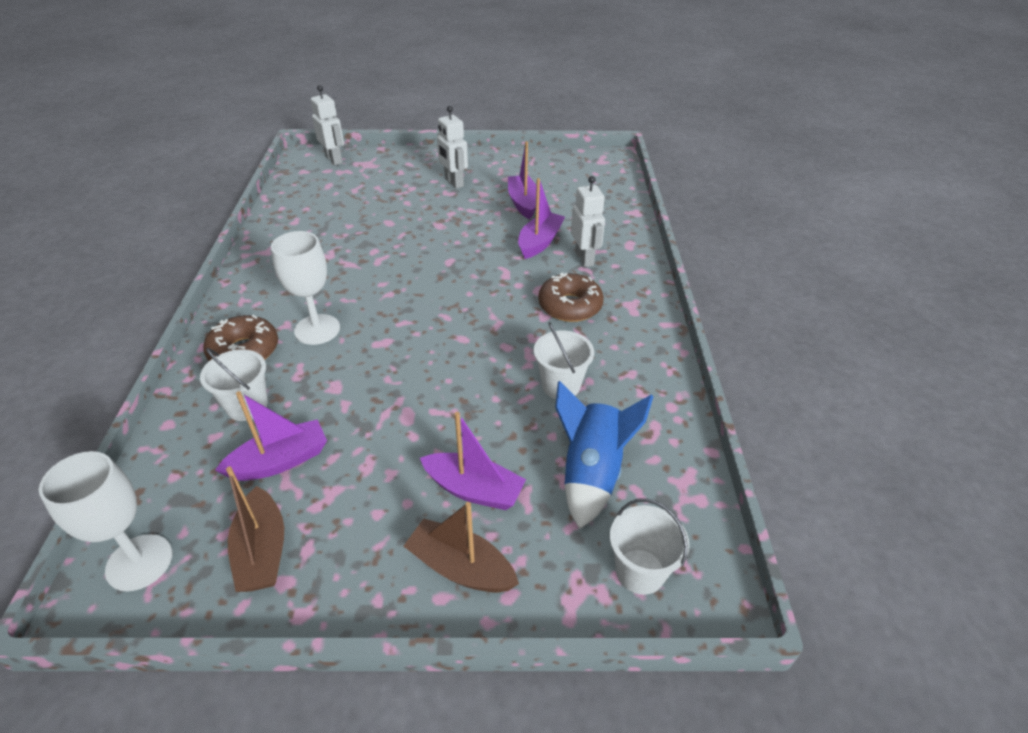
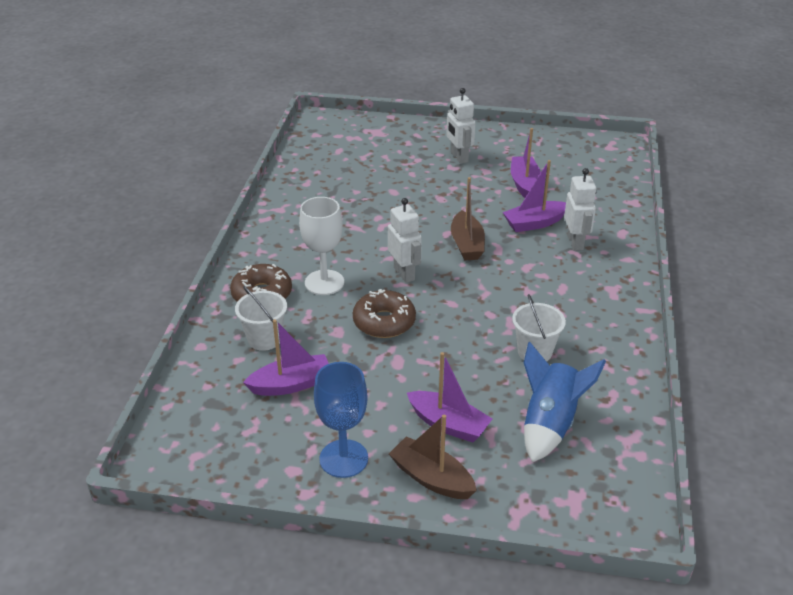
camera: 10 degrees right, 5 degrees down
white goblet [39,451,172,591] -> none
brown boat [226,467,284,592] -> brown boat moved to [451,177,485,261]
white robot [311,85,344,165] -> white robot moved to [388,198,422,283]
purple boat [518,178,565,259] -> purple boat turned 150 degrees counterclockwise [503,160,566,232]
brown donut [538,272,604,322] -> brown donut moved to [353,289,416,338]
white bucket [610,498,689,595] -> none
none -> blue goblet [314,362,368,478]

